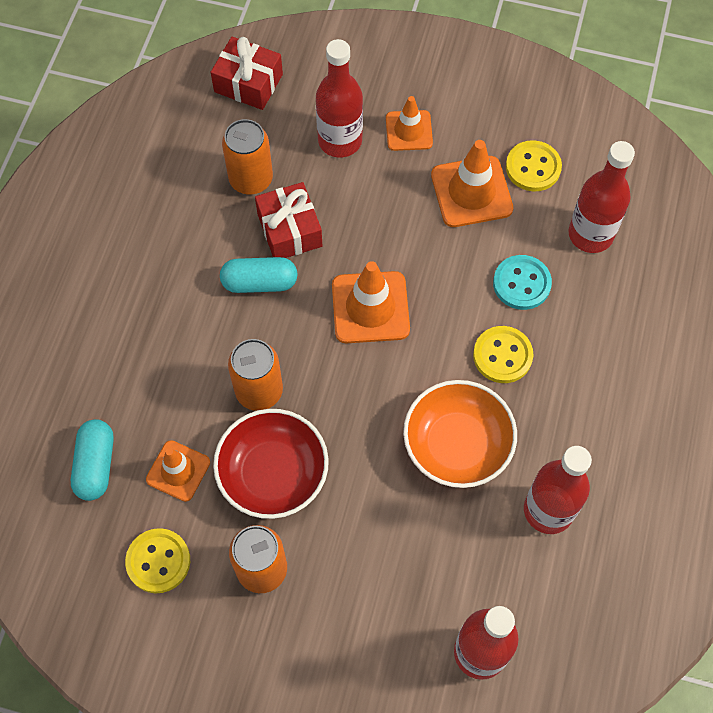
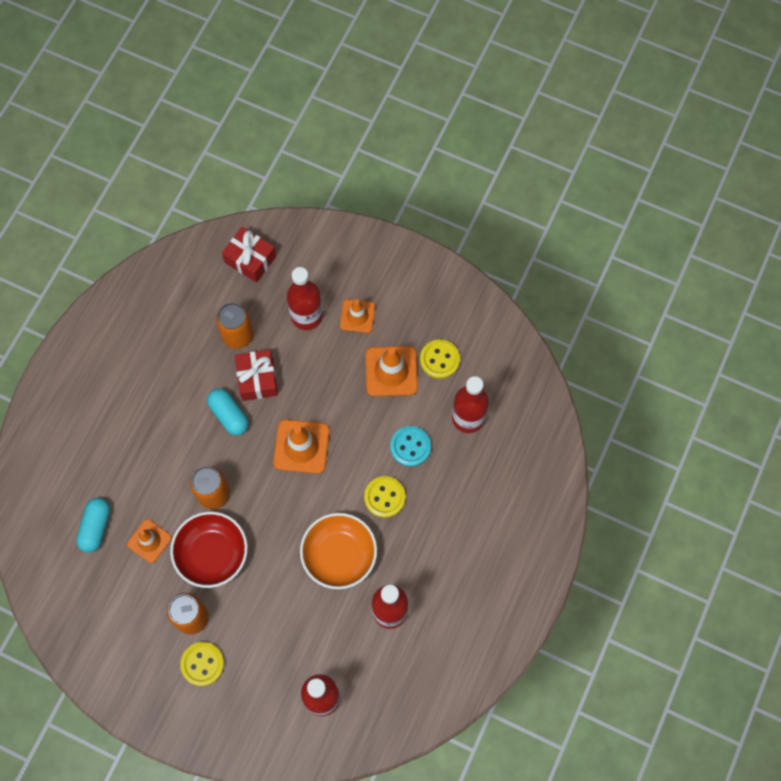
camera: 10 degrees right, 5 degrees up
yellow button [125,528,190,593] -> yellow button moved to [180,642,224,686]
turquoise capsule [220,257,298,293] -> turquoise capsule turned 45 degrees clockwise [207,388,249,435]

